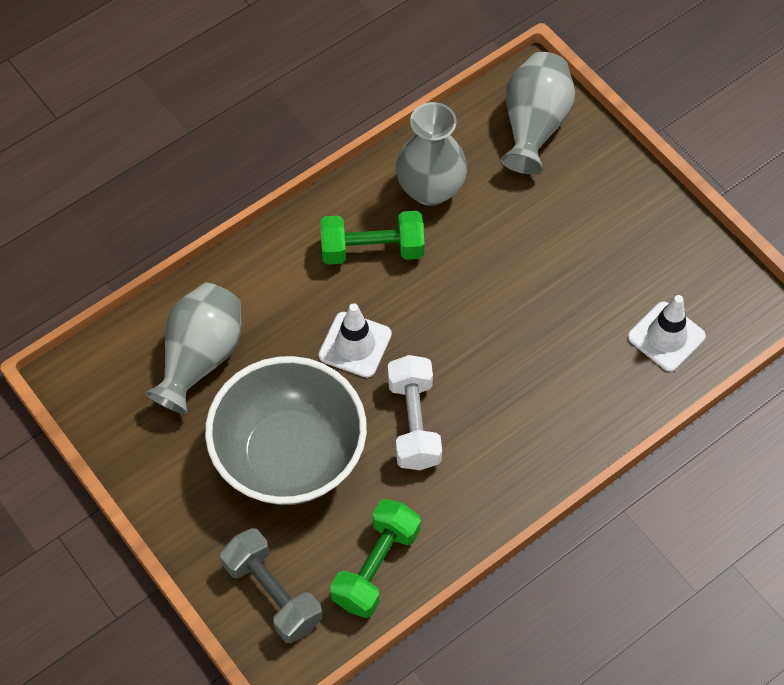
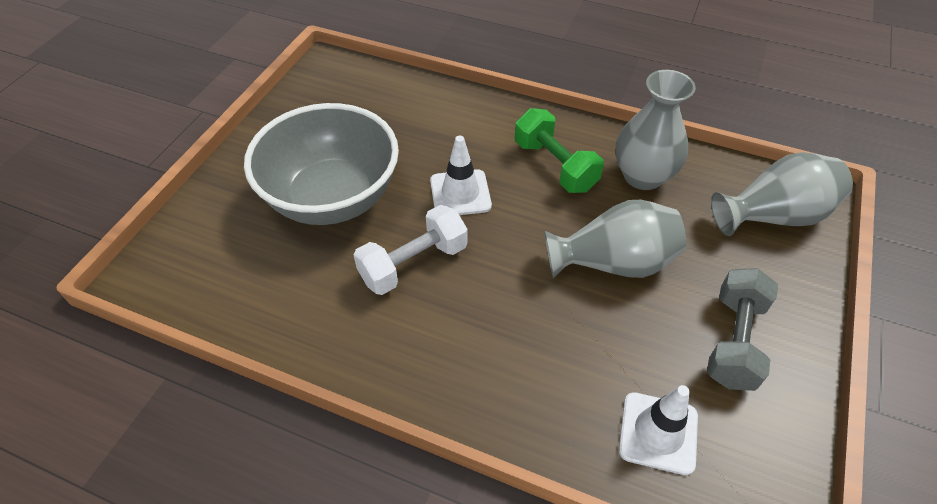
camera: 60 degrees right, 10 degrees down
grey vase [145,283,241,414] -> grey vase moved to [544,200,686,278]
grey dumbbell [220,528,322,643] -> grey dumbbell moved to [707,268,778,391]
green dumbbell [330,499,421,618] -> none

